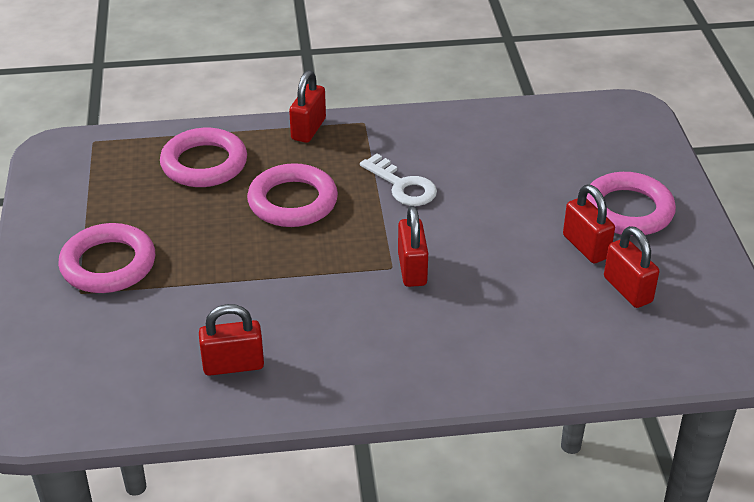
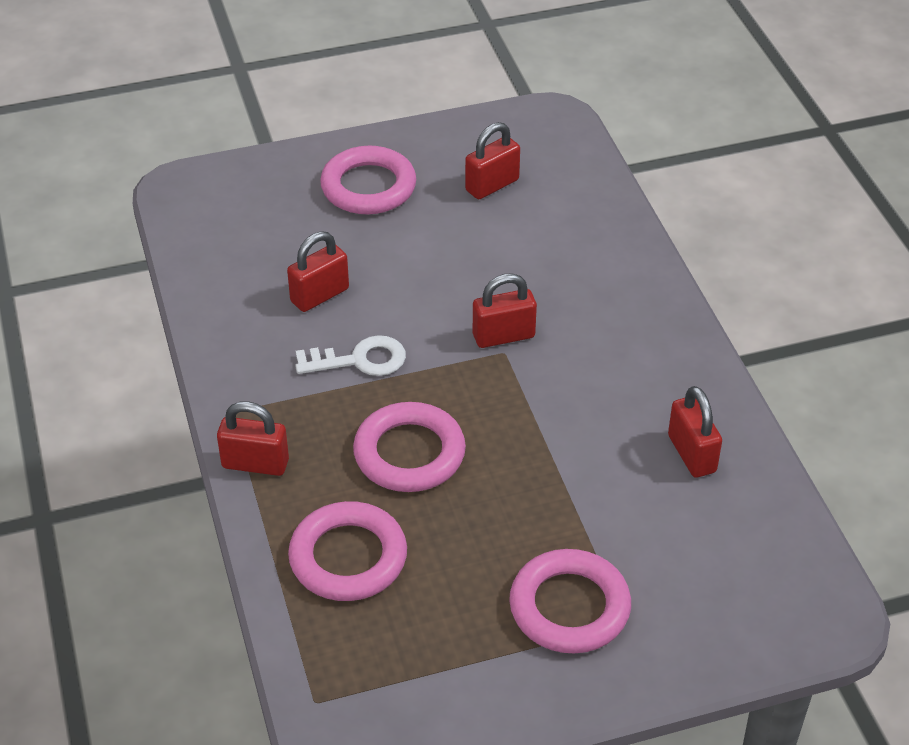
camera: 100 degrees left, 5 degrees up
white key [360,153,437,206] -> white key turned 45 degrees clockwise [295,335,406,376]
red padlock [563,185,615,263] -> red padlock moved to [287,231,349,312]

